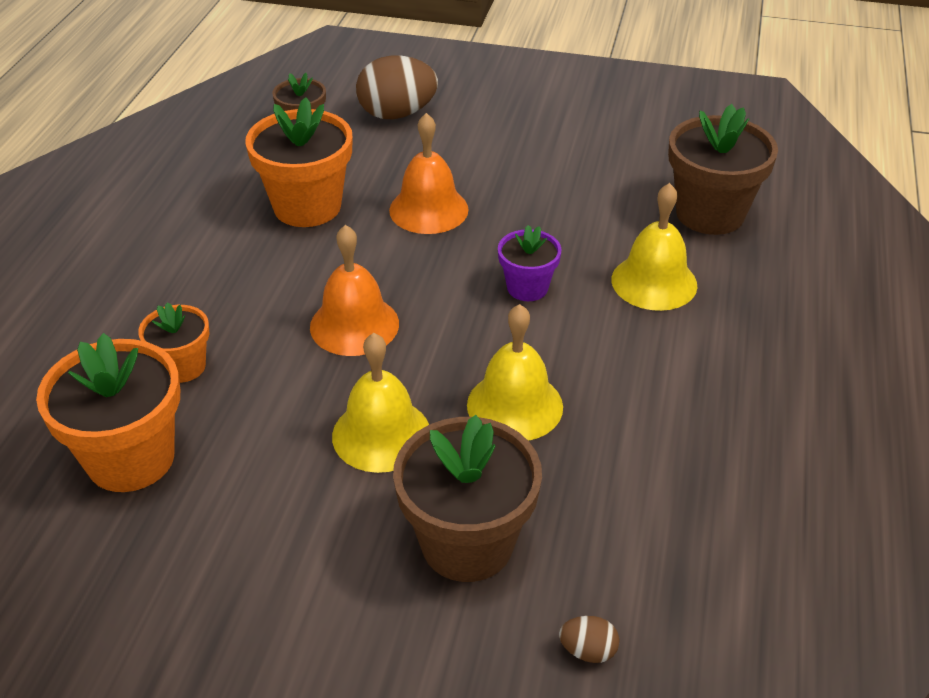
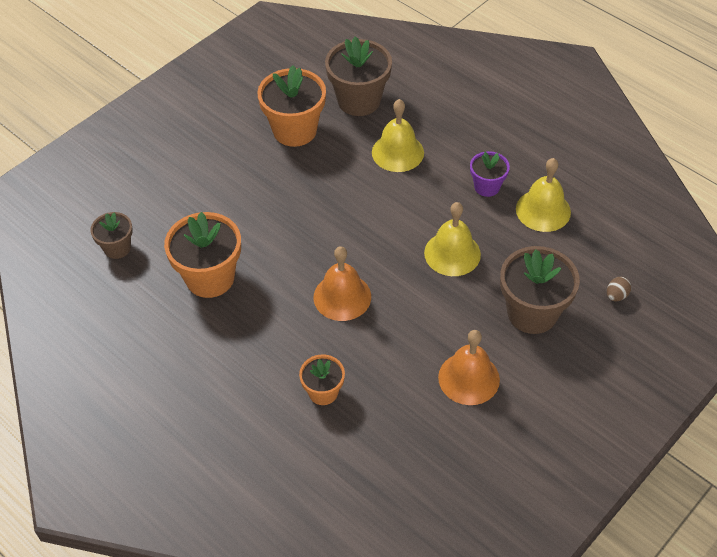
camera: 60 degrees left, 10 degrees up
orange flower pot [36,333,180,492] -> orange flower pot moved to [257,65,326,147]
yellow bell [332,333,429,473] -> yellow bell moved to [516,158,571,232]
brown egg [356,56,438,119] -> none
orange bell [389,113,469,234] -> orange bell moved to [438,330,500,405]
purple flower pot [498,225,561,301] -> purple flower pot moved to [470,151,510,197]

